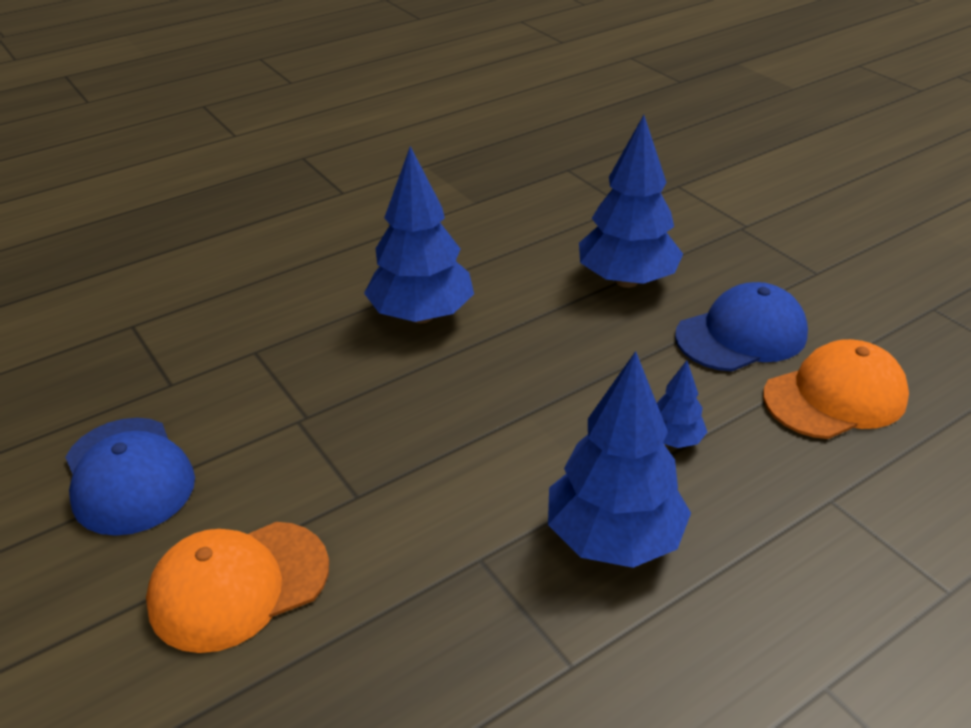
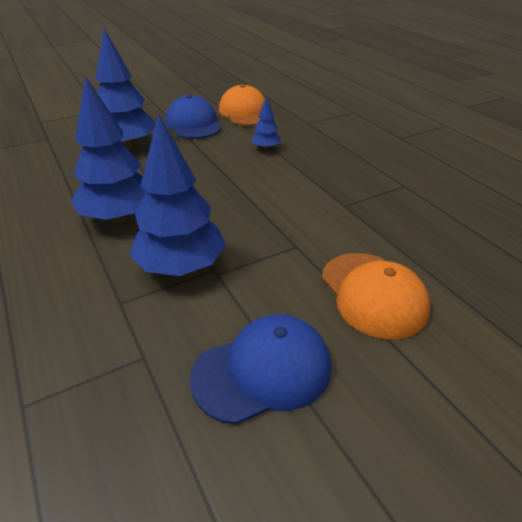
camera: 85 degrees left, 0 degrees up
blue tree [548,351,691,568] -> blue tree moved to [129,113,226,276]

